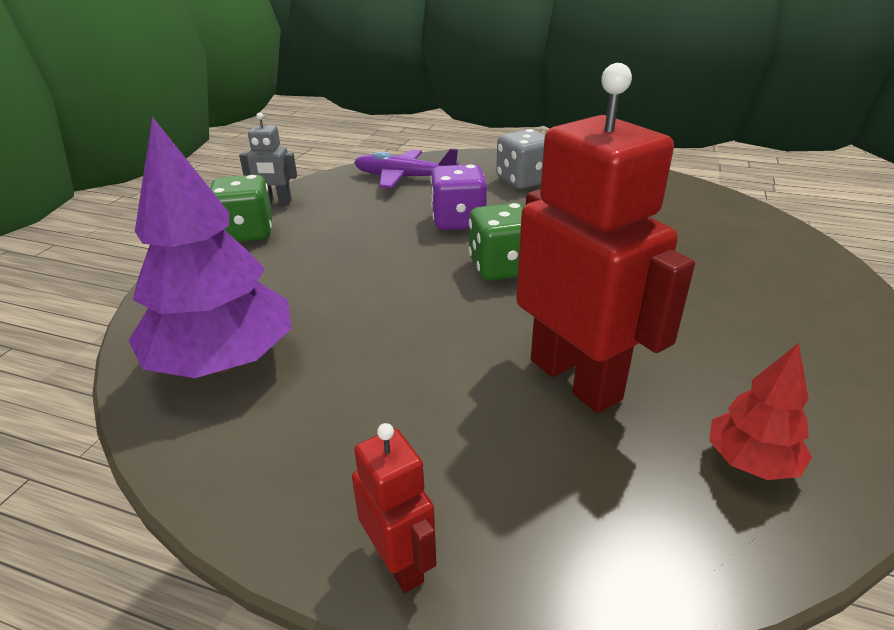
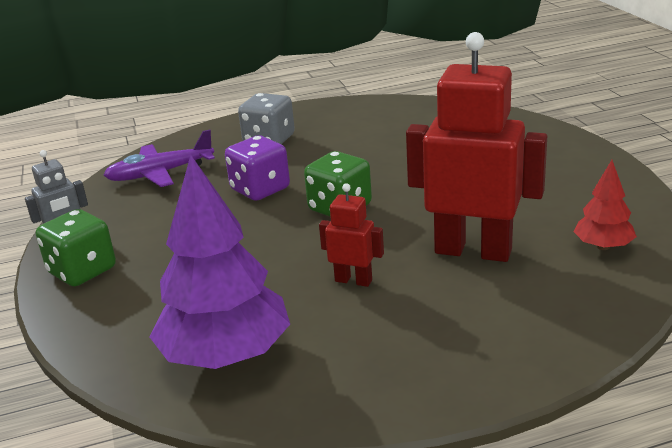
camera: 35 degrees left, 5 degrees down
red robot [352,423,437,593] -> red robot moved to [319,183,384,287]

